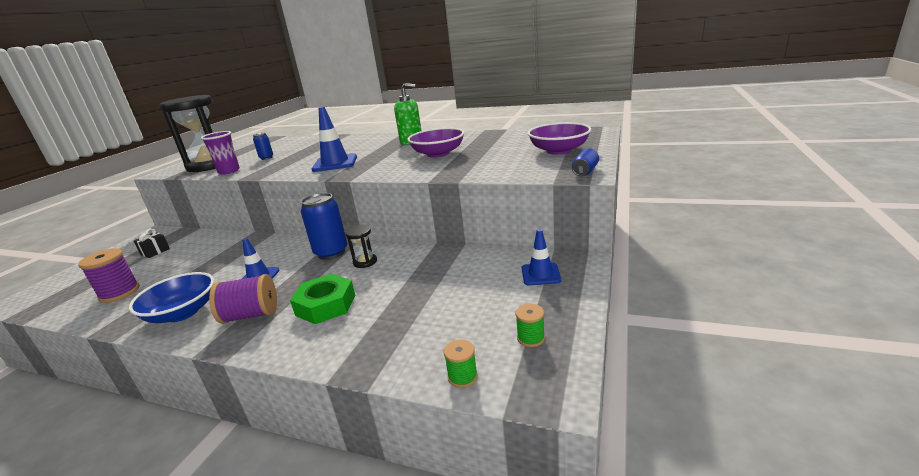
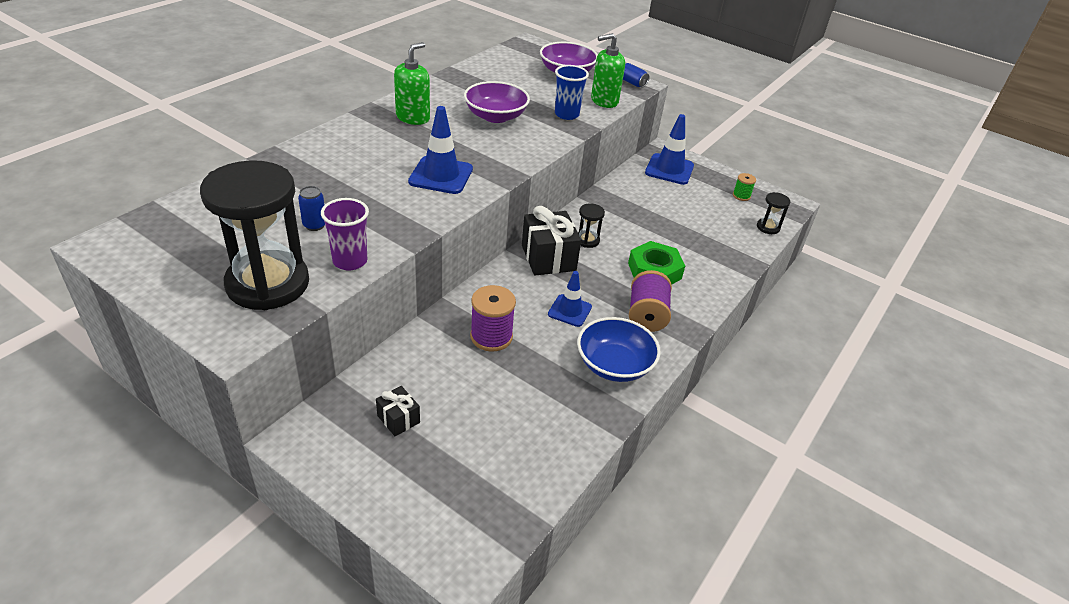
camera: 80 degrees left, 15 degrees up
purple spool [78,248,140,303] -> purple spool moved to [470,285,516,352]
blue can [301,193,347,260] -> black gift [522,206,581,276]
green spool [444,340,478,388] -> black hourglass [757,192,790,234]
blue traffic cone [521,229,561,286] -> blue traffic cone [645,114,694,185], size x1.54
none -> blue cup [555,65,589,120]
none -> green soap dispenser [591,33,625,108]

